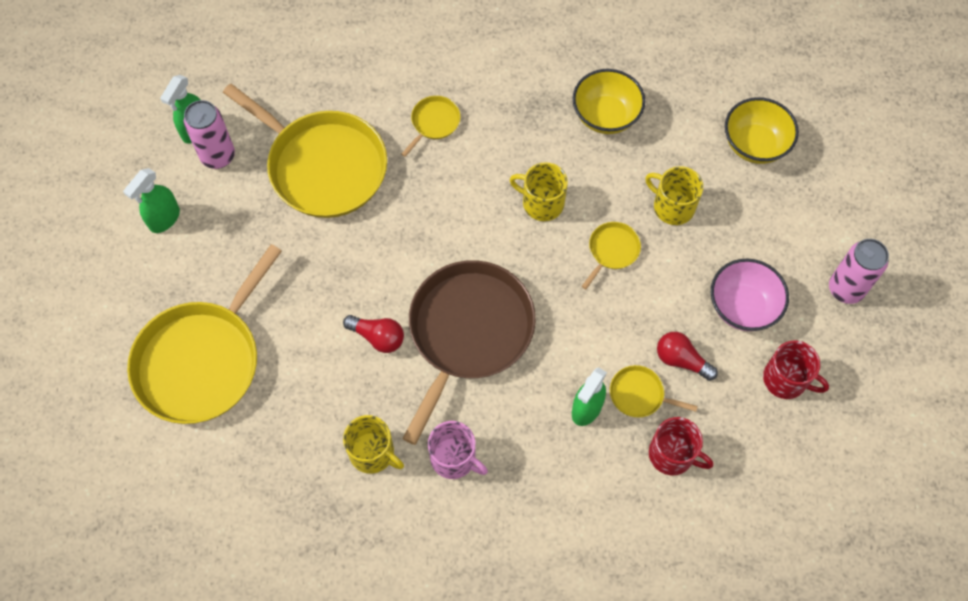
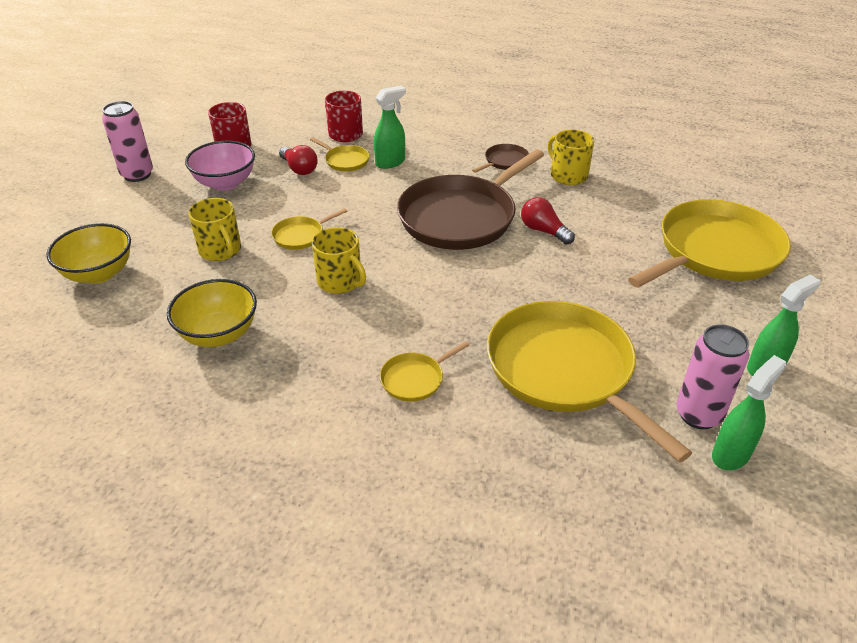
camera: 160 degrees left, 25 degrees down
pink mug [428,421,488,479] -> brown pan [472,144,529,173]

